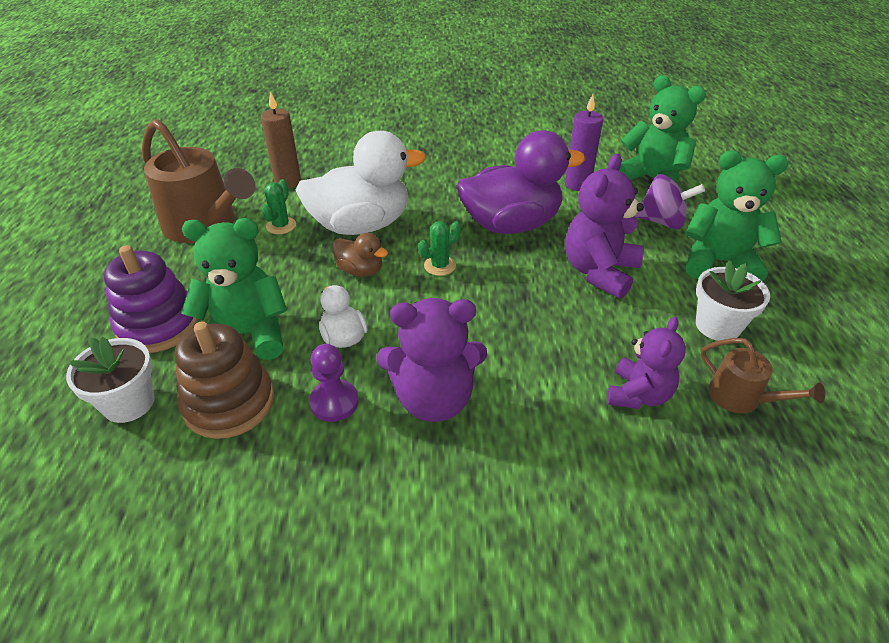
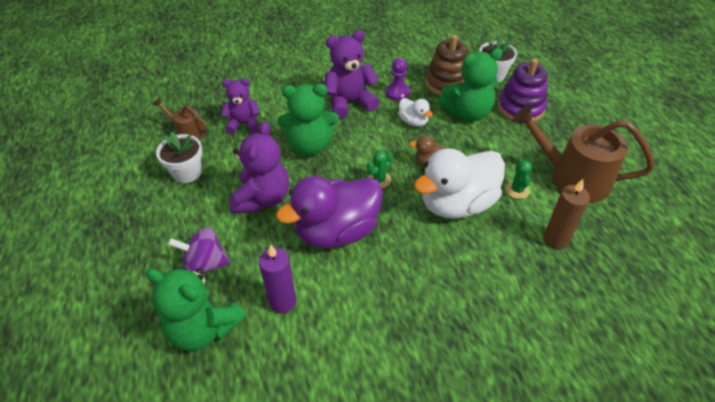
camera: 165 degrees right, 5 degrees up
purple teddy bear [607,317,686,409] -> purple teddy bear turned 75 degrees clockwise [221,78,260,134]
green teddy bear [686,151,789,281] -> green teddy bear moved to [278,84,339,156]

